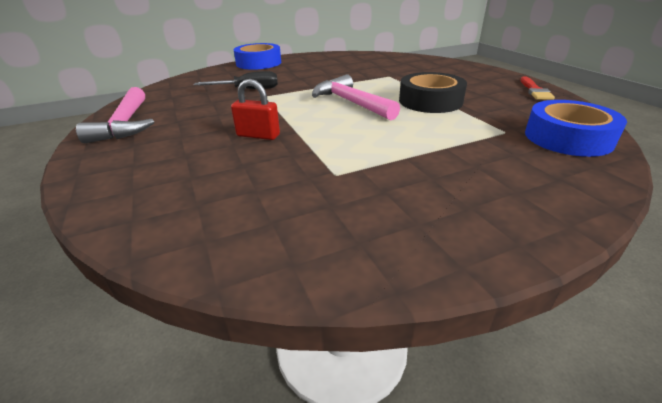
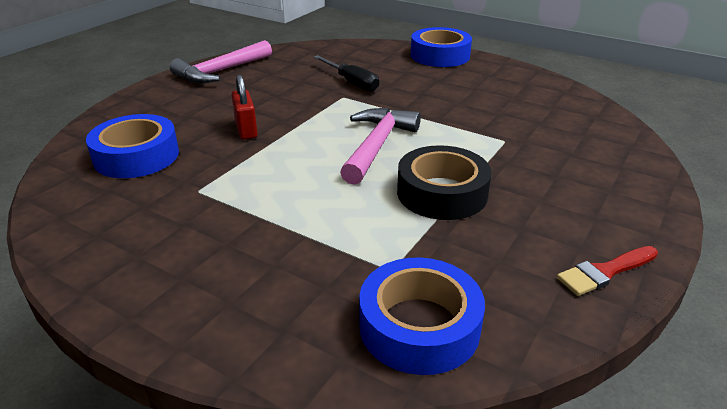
camera: 55 degrees right, 0 degrees up
none -> blue tape [86,114,179,178]

